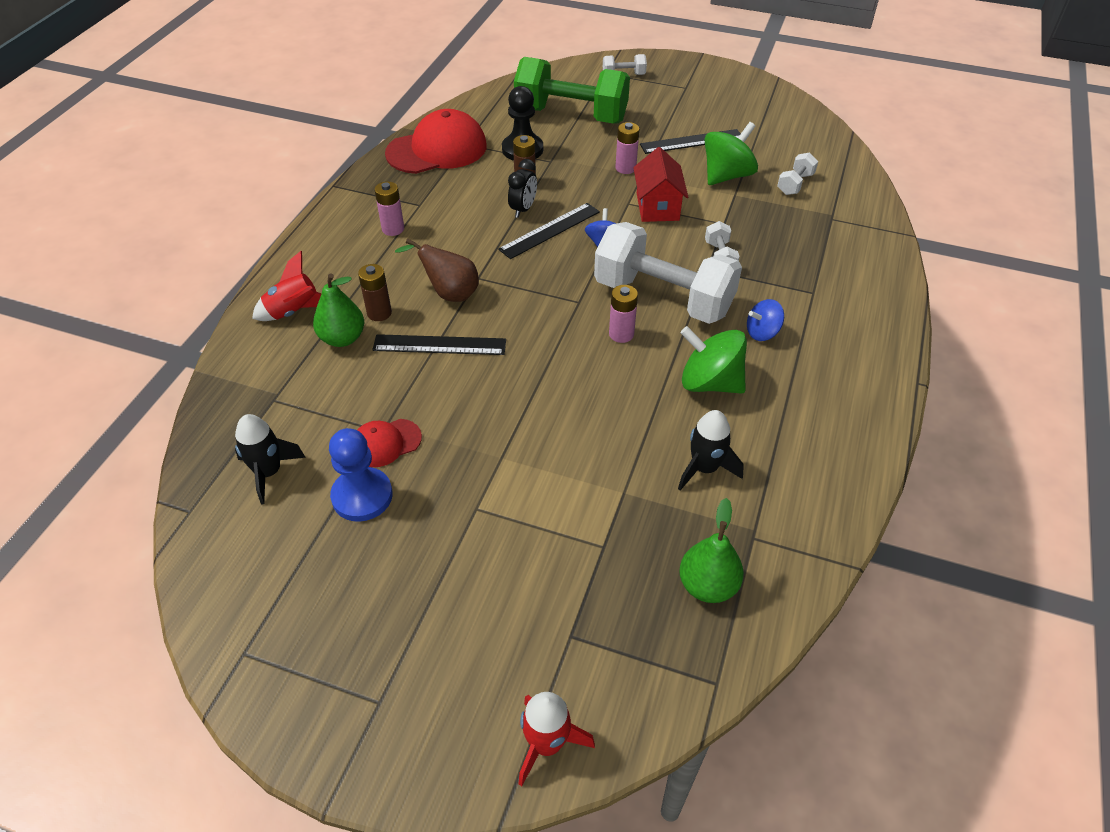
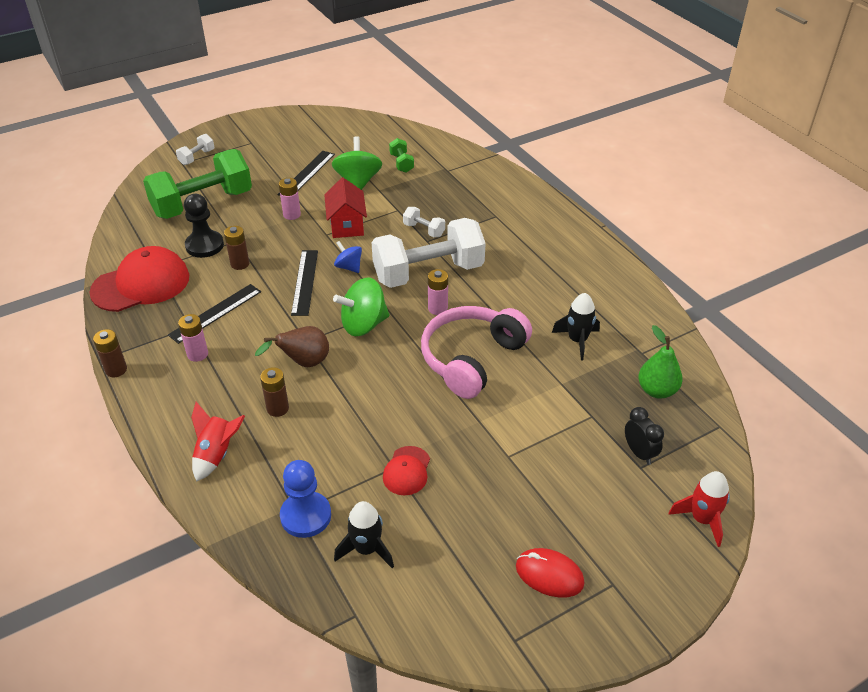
camera: 50 degrees left, 5 degrees down
green pear [313,273,364,347] -> none
blue pawn [329,428,393,522] -> blue pawn moved to [280,460,331,538]
black ruler [372,334,506,355] -> black ruler moved to [168,284,261,344]
red cap [385,109,487,174] -> red cap turned 45 degrees clockwise [89,246,189,312]
black clock [508,159,537,218] -> black clock moved to [625,407,664,465]
red house [633,147,688,222] -> red house turned 45 degrees clockwise [324,178,367,238]
green spinning top [680,326,747,394] -> green spinning top moved to [333,278,390,336]
blue spinning top [747,299,784,341] -> none
white dumbbell [777,152,818,195] -> green dumbbell [389,138,414,173]
none -> brown battery [93,329,127,377]
none -> pink headphones [421,306,532,399]
none -> red mouse [516,548,584,598]

